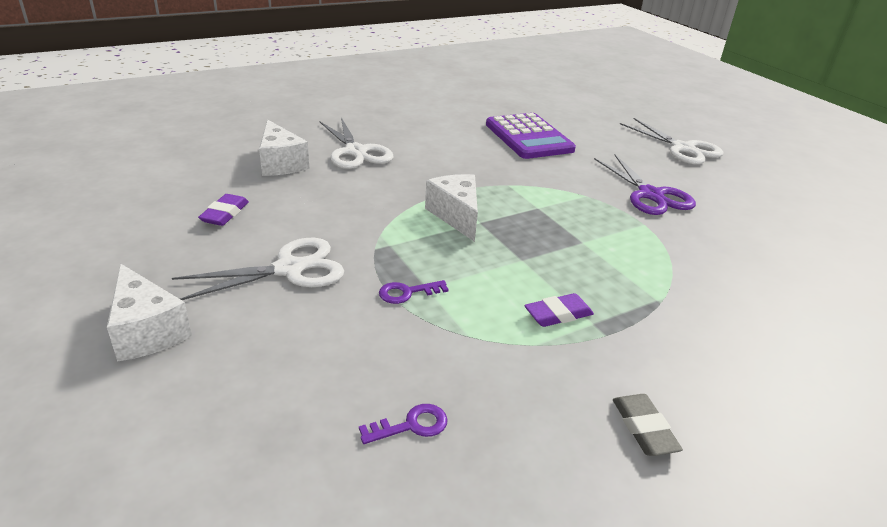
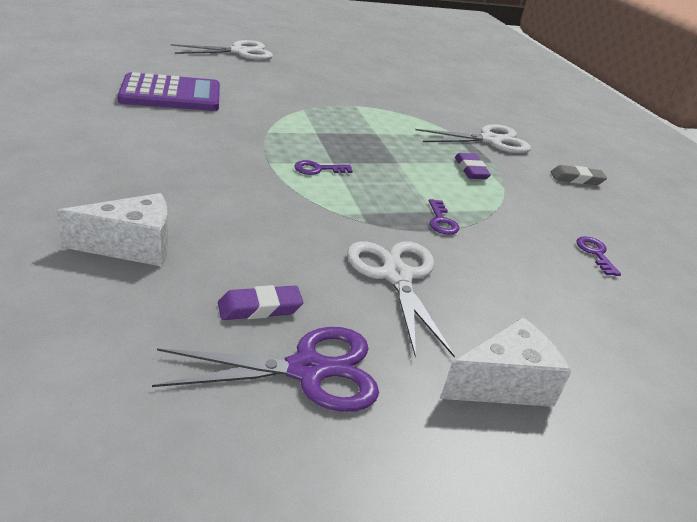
camera: 80 degrees left, 0 degrees up
purple eraser [198,194,249,226] -> purple eraser turned 45 degrees counterclockwise [218,285,303,320]
white scissors [320,117,393,169] -> white scissors moved to [415,124,531,154]
white cheese [425,174,478,242] -> purple key [294,160,353,175]
purple scissors [594,155,696,215] -> purple scissors moved to [152,327,379,412]

